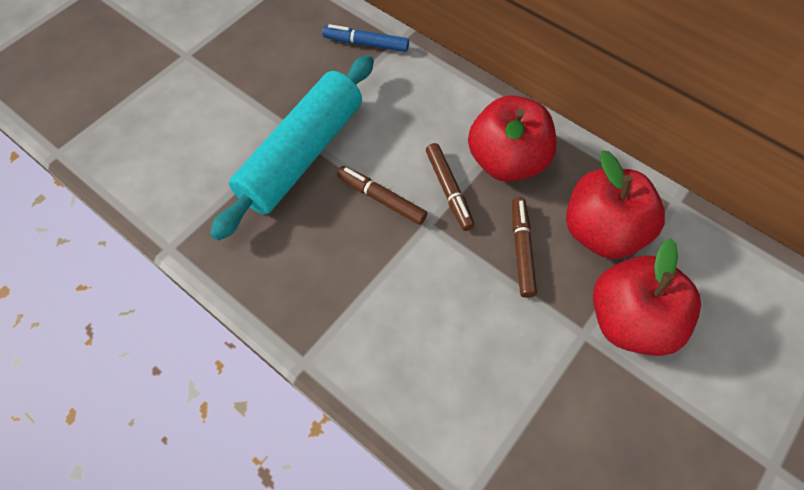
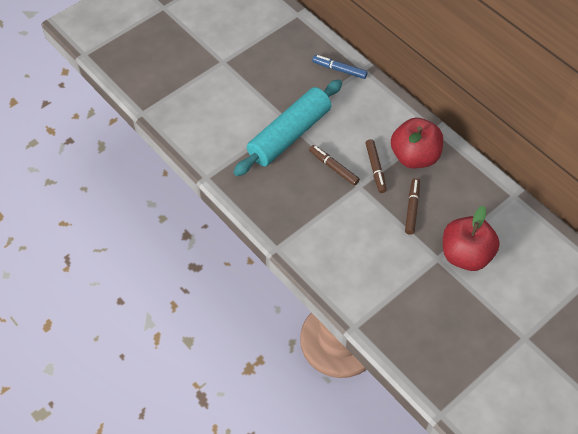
camera: 10 degrees right, 5 degrees down
red apple [566,150,665,259] -> none

